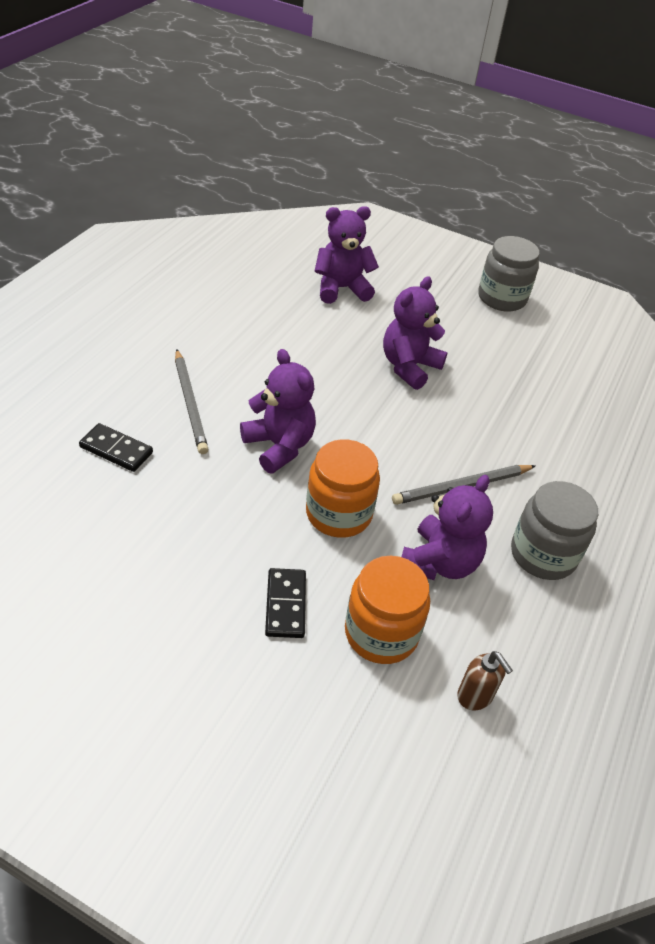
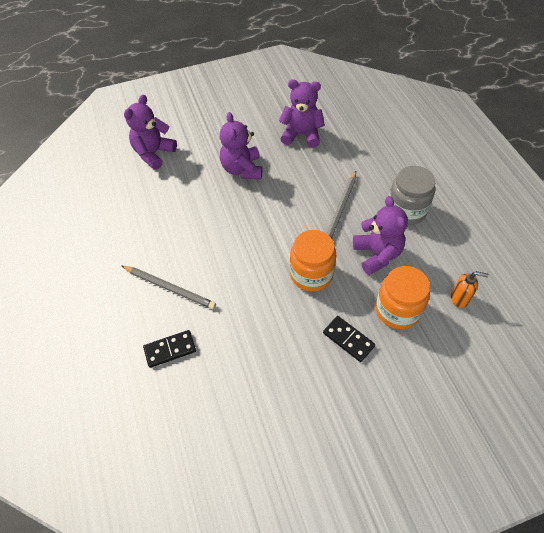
camera: 40 degrees left, 10 degrees up
purple teddy bear [240,349,316,473] -> purple teddy bear moved to [279,79,325,148]
brown soap dispenser [457,651,513,711] -> orange soap dispenser [451,271,489,308]
grey jar [478,236,540,312] -> none

